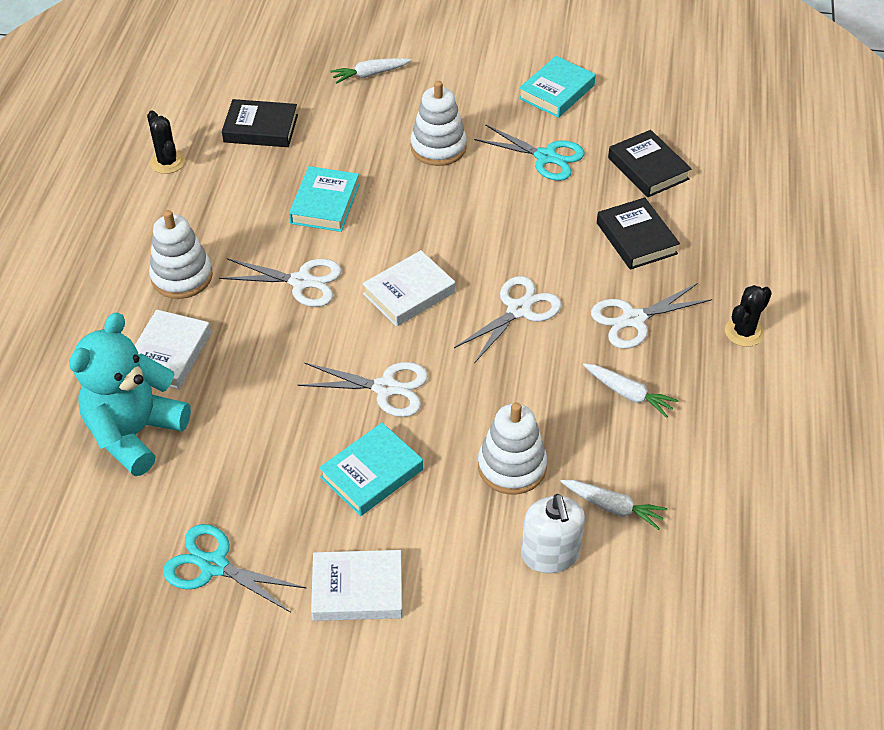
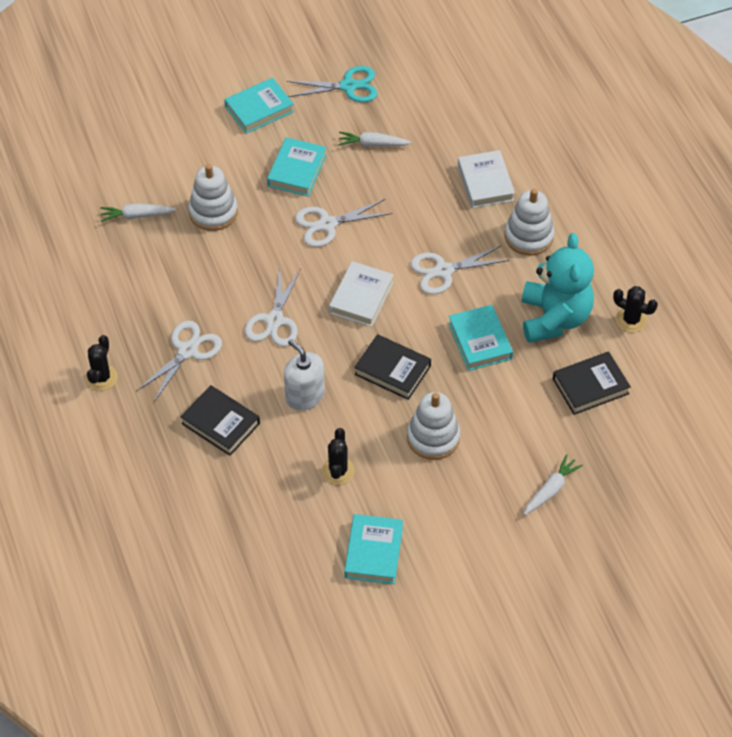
camera: 150 degrees right, 5 degrees up
turquoise teddy bear [69,312,191,476] -> turquoise teddy bear moved to [522,233,594,343]
white book [311,550,403,621] -> turquoise book [224,78,294,134]
turquoise scissors [474,124,585,181] -> black cactus [322,428,355,485]
white soap dispenser [521,494,585,573] -> white soap dispenser moved to [284,339,325,411]
white carrot [583,363,678,418] -> white carrot moved to [338,131,412,147]
black book [608,130,692,197] -> black book moved to [354,334,431,400]

